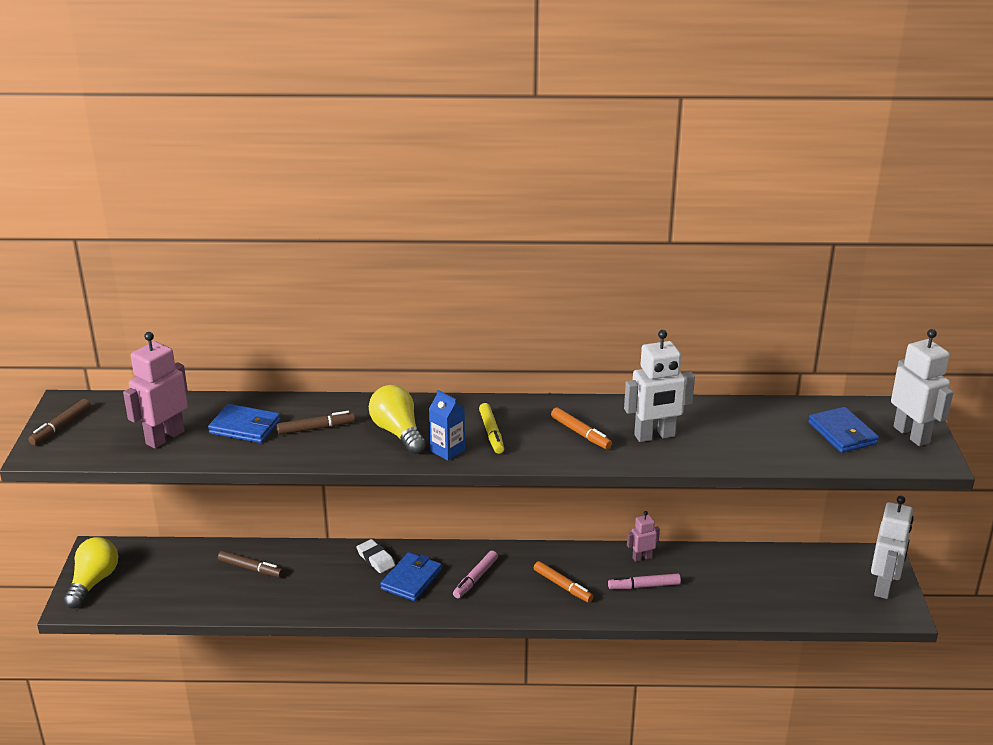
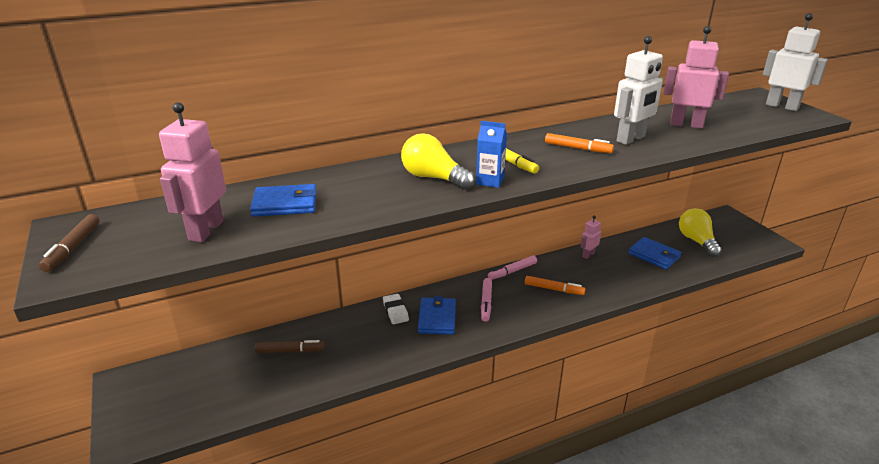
camera: 25 degrees left, 0 degrees up
yellow light bulb [63,537,118,609] -> yellow light bulb moved to [679,208,722,257]
brown marker [277,411,355,435] -> none
white eraser [357,539,395,573] -> white eraser turned 45 degrees clockwise [383,294,409,324]
pink marker [608,573,681,589] -> pink marker moved to [488,255,537,280]
blue wallet [808,407,879,453] -> blue wallet moved to [628,237,682,269]
white robot [871,496,914,599] -> none
none -> pink robot [663,26,729,129]

